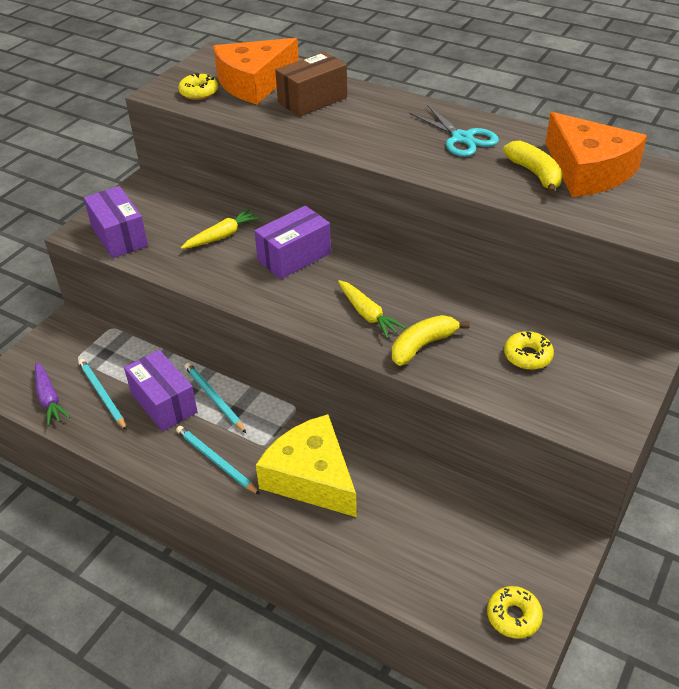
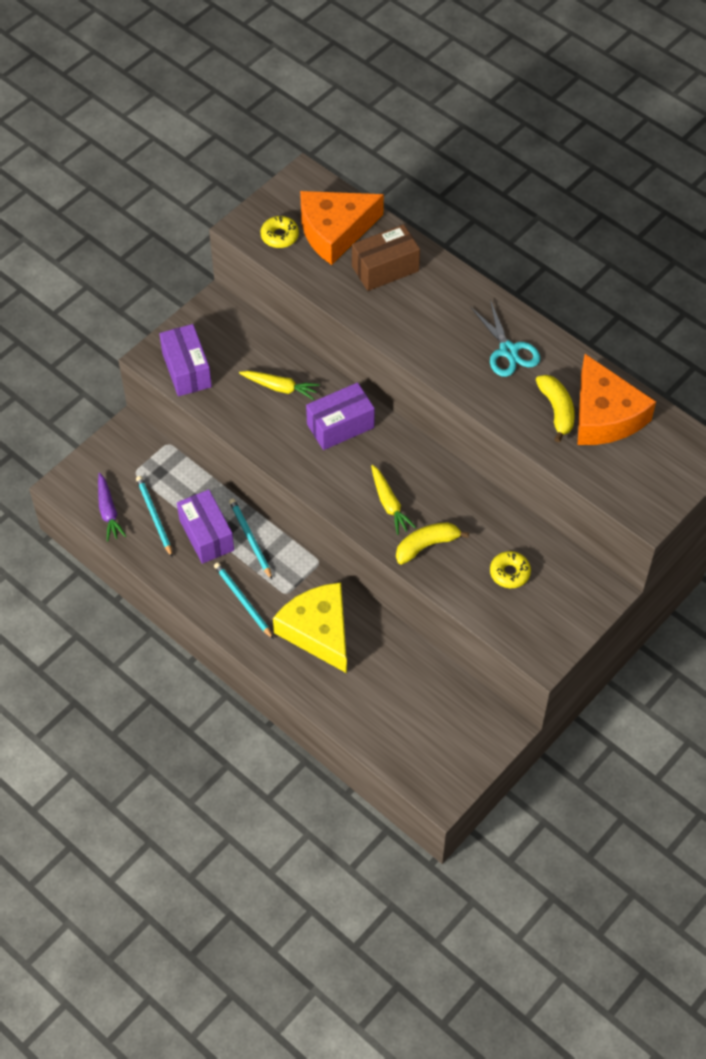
camera: 10 degrees right, 15 degrees up
yellow carrot [181,209,261,249] -> yellow carrot turned 45 degrees clockwise [239,371,320,400]
yellow donut [487,586,543,639] -> none

